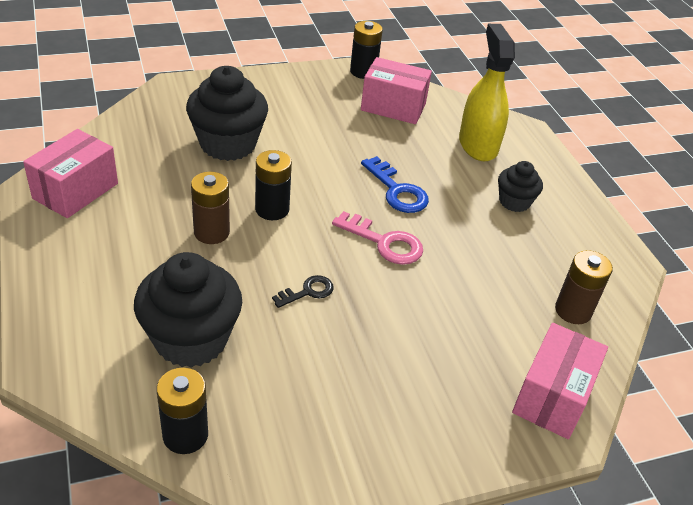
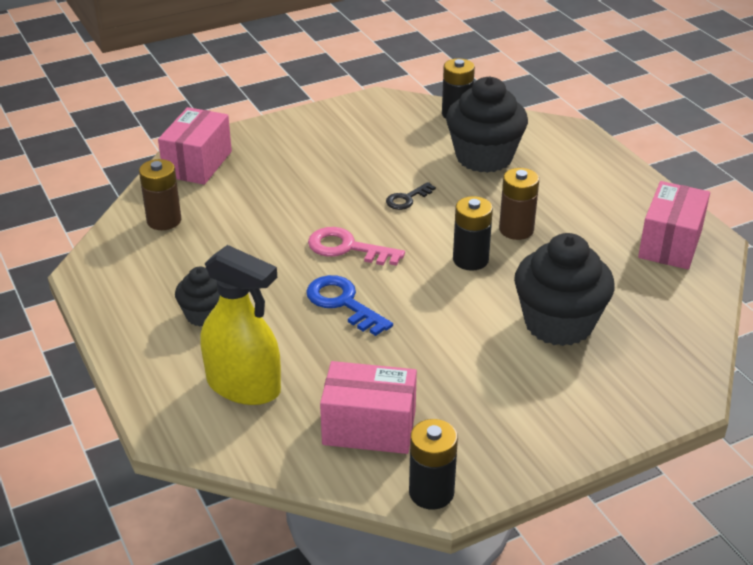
camera: 175 degrees right, 5 degrees down
yellow spray bottle [459,24,515,161] -> yellow spray bottle turned 45 degrees counterclockwise [200,245,281,405]

